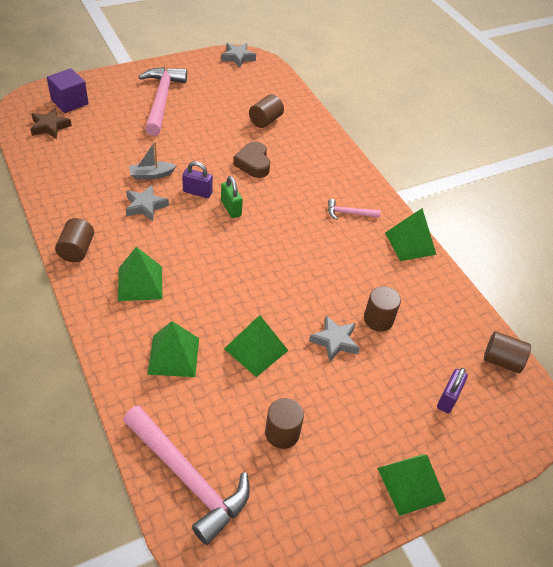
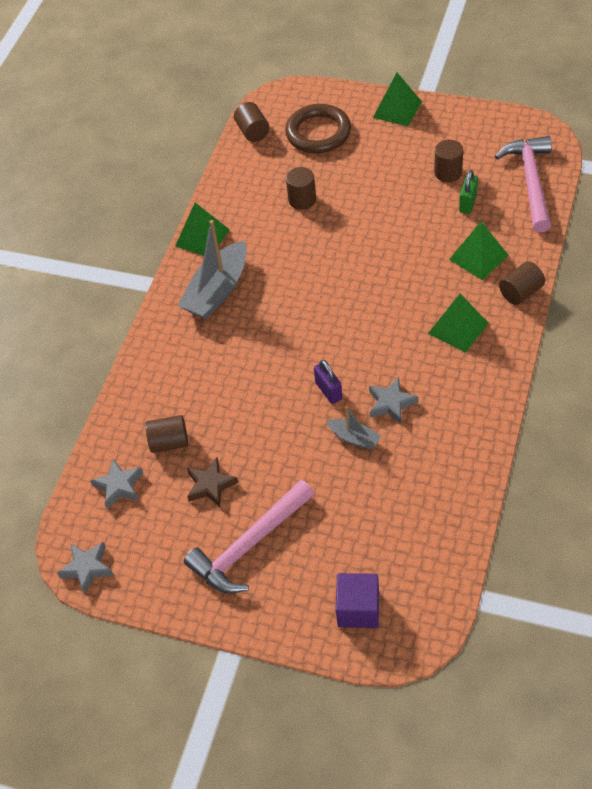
camera: 125 degrees left, 5 degrees up
brown star [30,108,72,139] -> brown star moved to [187,457,238,507]
brown cylinder [55,218,94,262] -> brown cylinder moved to [499,261,545,305]
green padlock [221,176,243,218] -> green padlock moved to [459,170,478,214]
green pyramid [224,315,288,377] -> none
brown heart [233,142,270,178] -> none
grey star [309,316,360,362] -> grey star moved to [90,459,143,509]
pink hammer [328,199,381,220] -> grey boat [178,220,247,319]
purple padlock [437,368,468,413] -> brown ring [285,104,351,153]

